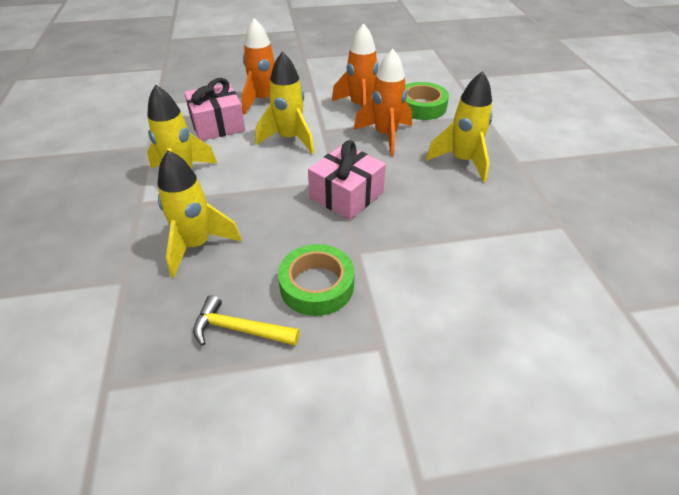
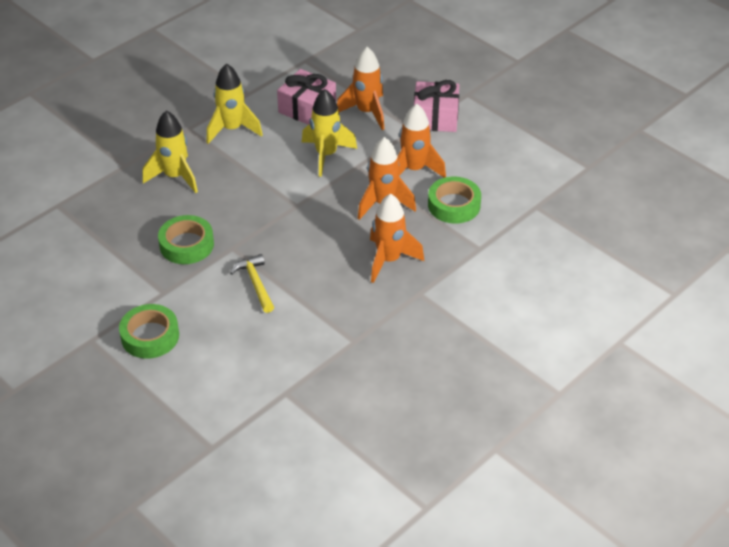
camera: 55 degrees right, 0 degrees up
yellow hammer [193,295,300,346] -> yellow hammer moved to [230,254,274,313]
pink gift [308,140,386,220] -> pink gift moved to [414,80,459,132]
yellow rocket [426,71,493,182] -> orange rocket [370,194,424,283]
none -> green tape [119,304,179,359]

